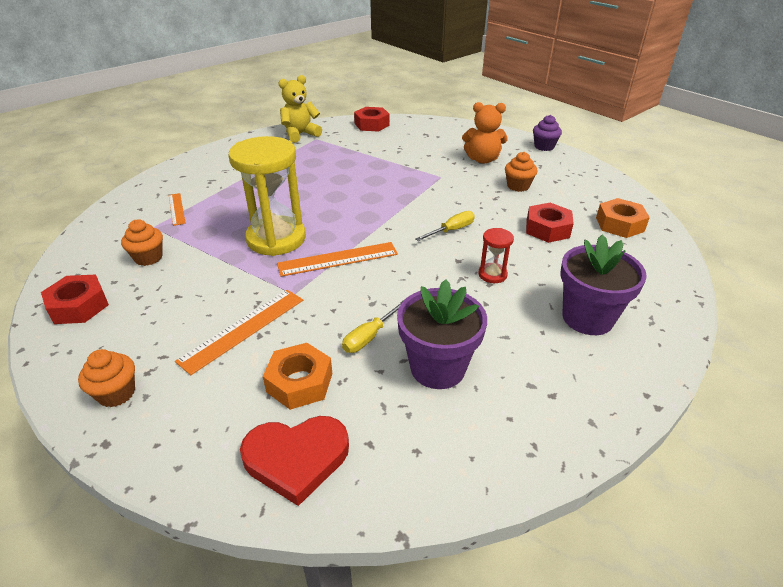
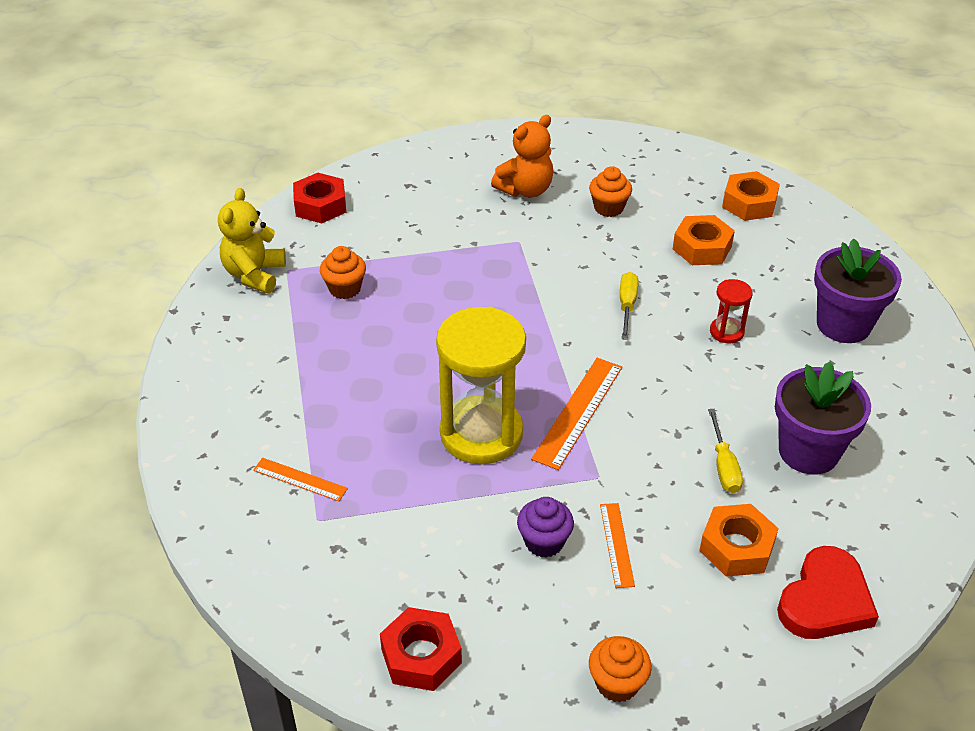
camera: 45 degrees left, 5 degrees up
orange cupcake [121,219,163,266] -> orange cupcake moved to [320,246,366,299]
orange ruler [175,290,303,375] -> orange ruler [600,503,635,588], size x0.60
red nut [526,203,574,243] -> orange nut [673,215,735,265]
purple cupcake [533,115,562,151] -> purple cupcake moved to [517,497,574,558]

